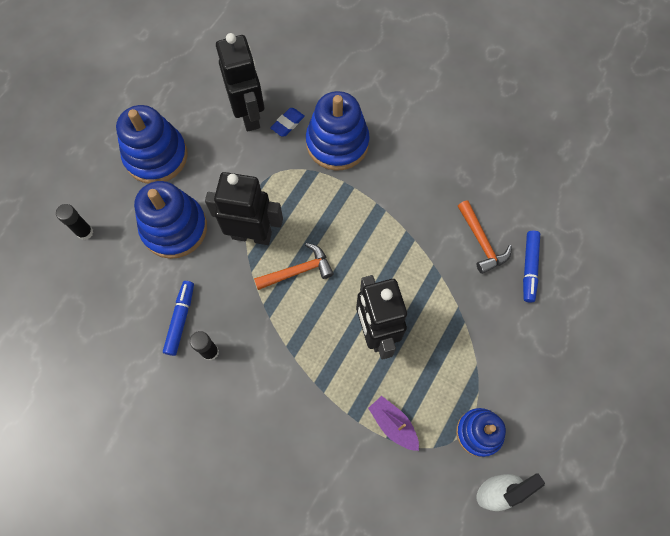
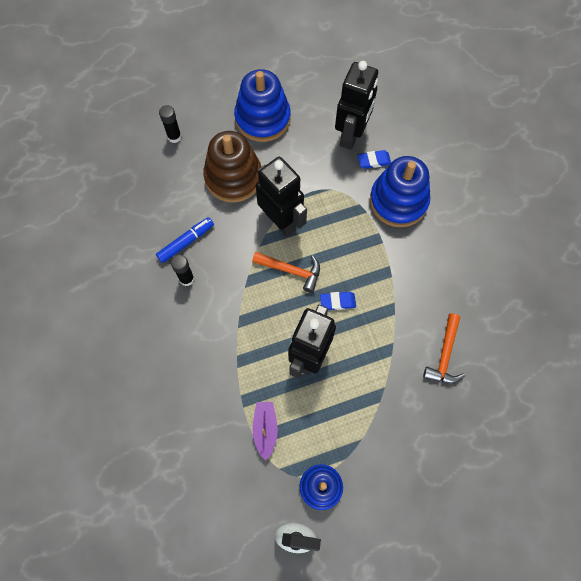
camera: 40 degrees right, 0 degrees up
blue stacking toy [134,181,207,259] -> brown stacking toy [203,131,261,203]
blue marker [523,231,540,302] -> none
none -> blue eraser [320,292,356,310]

